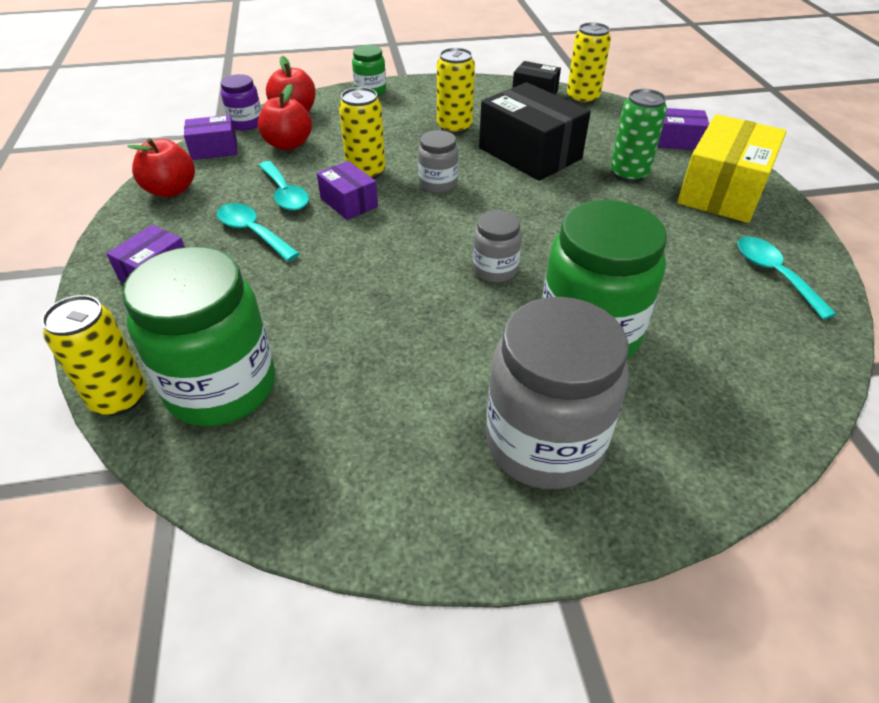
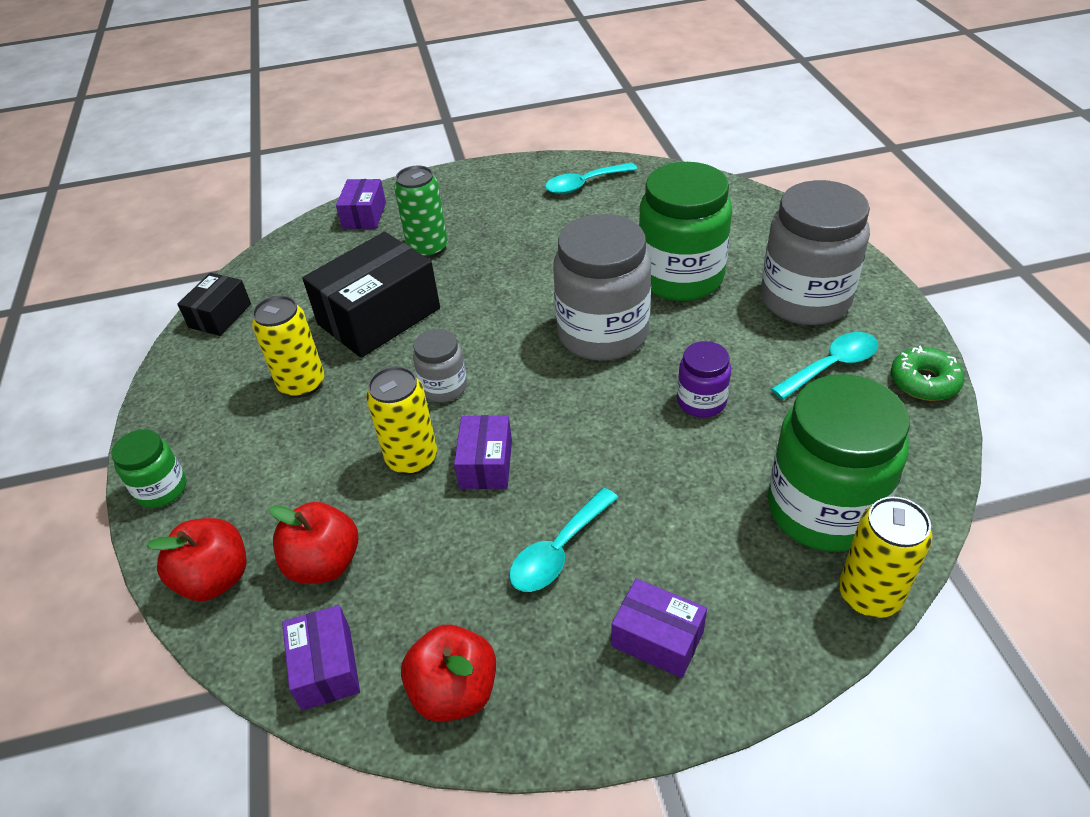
camera: 90 degrees left, 0 degrees up
purple jar [221,74,261,130] -> purple jar moved to [677,341,731,418]
turquoise spoon [259,161,309,211] -> turquoise spoon moved to [771,332,878,400]
purple box [317,161,378,220] -> purple box turned 45 degrees counterclockwise [454,415,512,489]
grey jar [473,210,522,283] -> grey jar [553,214,651,361], size x2.01
yellow can [567,22,611,104] -> none
yellow box [677,114,787,223] -> none
none -> green donut [891,346,965,401]

